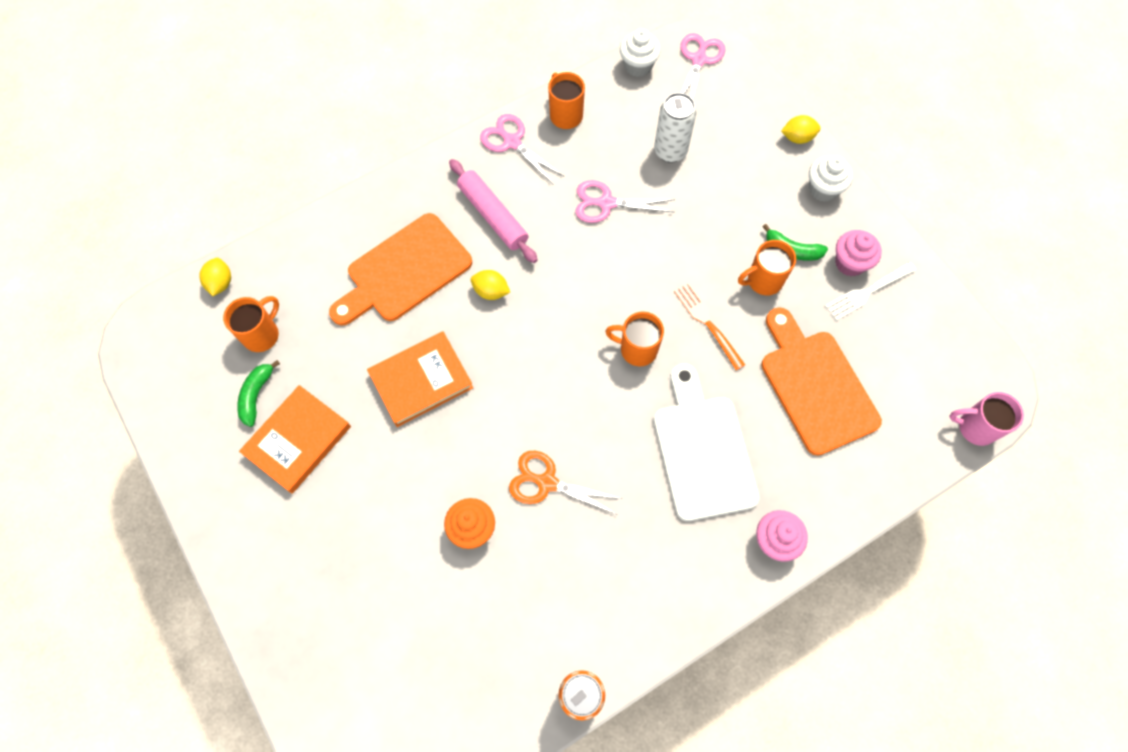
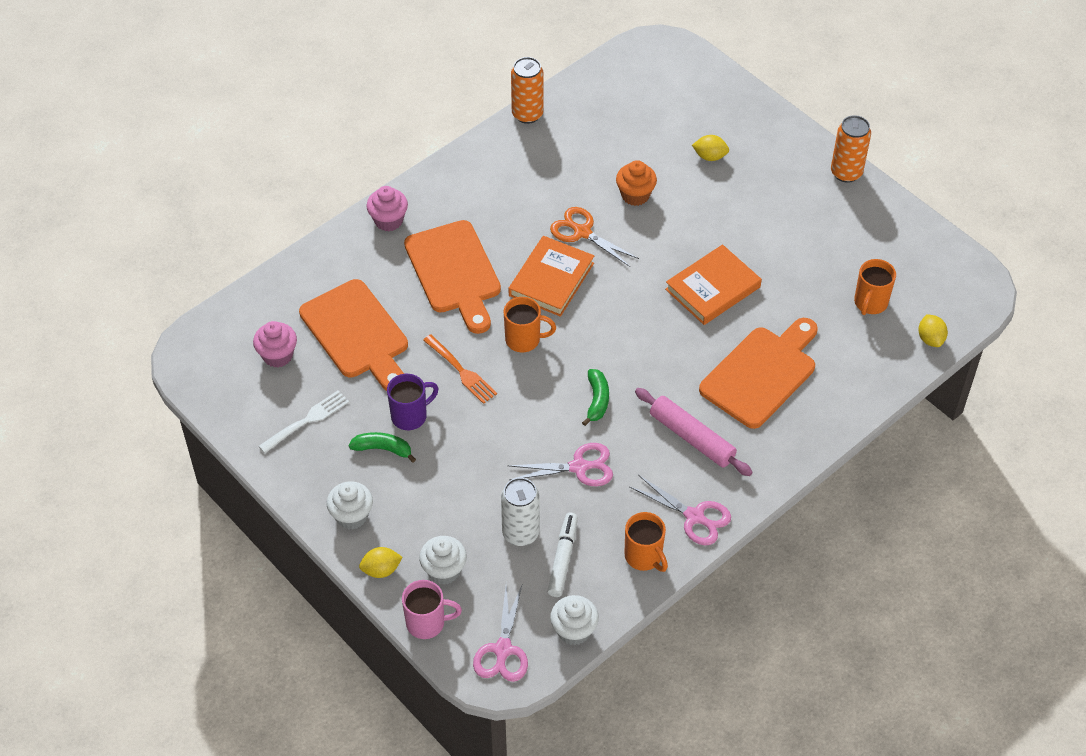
camera: 170 degrees right, 15 degrees down
green banana [237,360,280,427] -> green banana moved to [582,369,609,426]
orange book [239,385,351,494] -> orange book moved to [509,236,594,317]
yellow lemon [471,270,510,300] -> yellow lemon moved to [692,135,729,161]
orange scissors [509,451,622,515] -> orange scissors turned 150 degrees counterclockwise [550,207,639,267]
white cutting board [654,364,759,521] -> orange cutting board [404,220,501,334]
orange mug [738,240,796,295] -> purple mug [387,374,439,430]
pink cupcake [835,230,882,276] -> pink cupcake moved to [253,321,297,367]
pink mug [950,392,1024,446] -> pink mug moved to [402,580,462,639]
none -> white cupcake [419,536,467,585]
none -> white marker [547,513,578,597]
none -> orange can [831,115,871,183]

